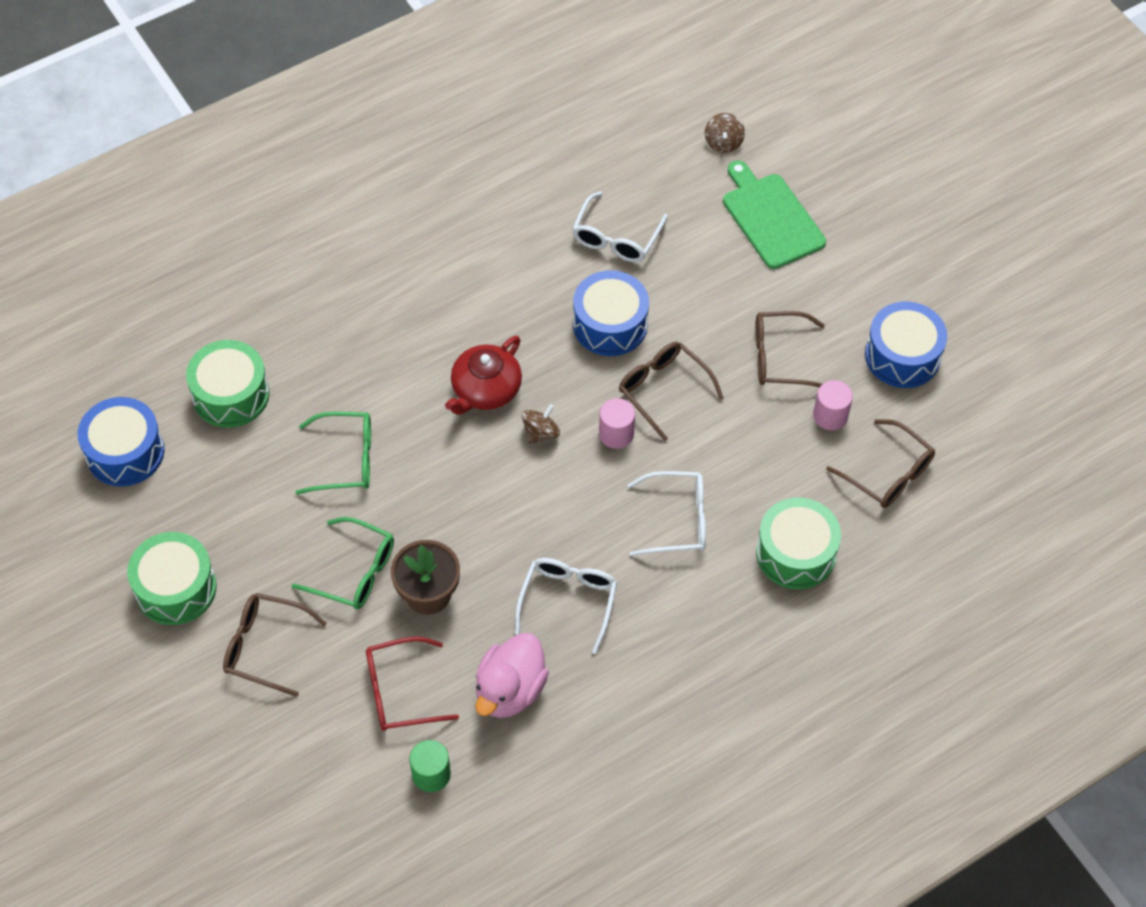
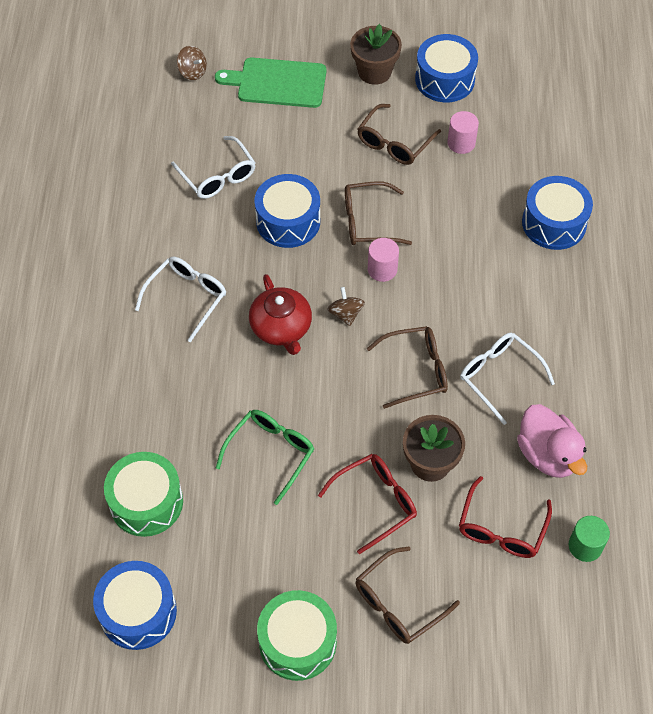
camera: 55 degrees left, 0 degrees up
green glasses [292,517,394,609] -> red glasses [318,454,417,554]
white glasses [627,471,706,556] -> white glasses moved to [135,257,226,342]
green drum [756,497,841,589] -> blue drum [522,176,593,250]
brown glasses [826,419,935,508] -> brown glasses moved to [367,326,448,409]
none -> brown flower pot [350,24,402,85]

